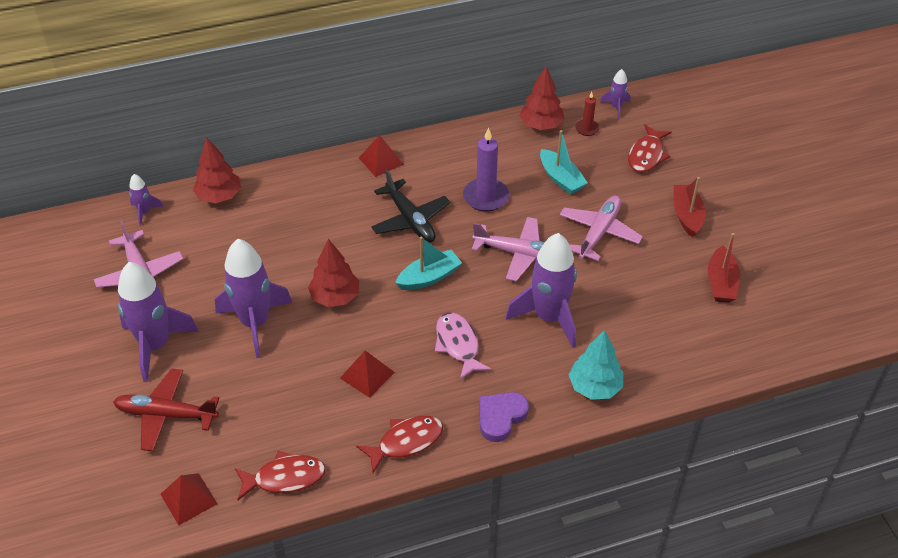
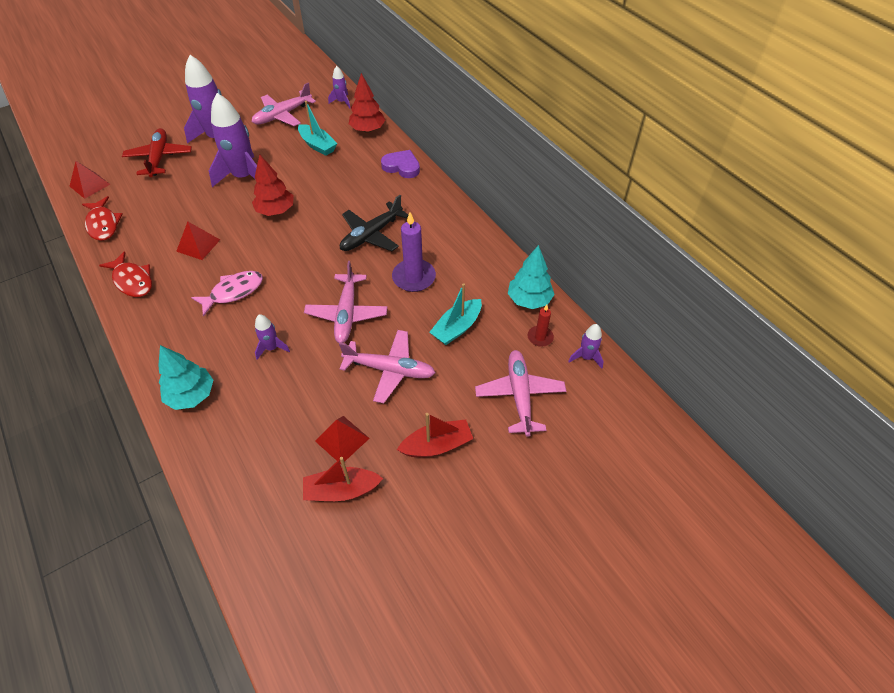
camera: 75 degrees right, 5 degrees up
red pyramid [359,135,404,177] -> red pyramid moved to [315,416,370,464]
turquoise boat [395,237,462,290] -> turquoise boat moved to [298,101,338,156]
purple heart [479,392,529,442] -> purple heart moved to [381,150,420,178]
purple rocket [506,233,577,348] -> purple rocket [255,314,290,360], size x0.47
red tree [520,66,564,130] -> turquoise tree [508,245,555,309]
red fish [628,124,672,173] -> pink plane [475,350,566,437]

